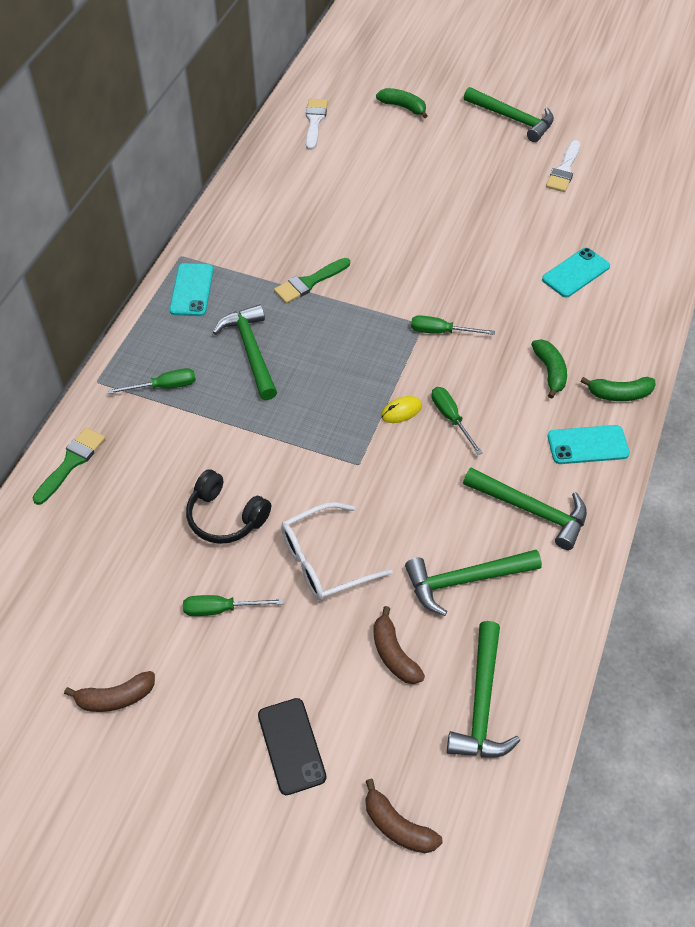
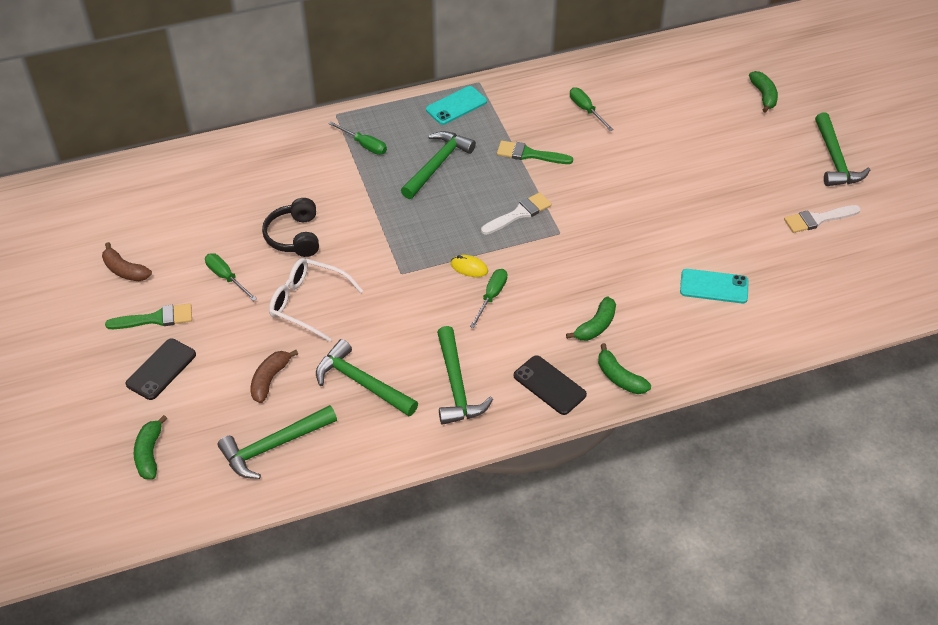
camera: 50 degrees right, 5 degrees down
green brush [33,427,105,505] -> green brush moved to [105,303,192,329]
white brush [306,99,328,150] -> white brush moved to [481,192,552,235]
brown banana [366,779,443,853] -> green banana [134,415,167,479]
green screwdriver [411,315,495,335] -> green screwdriver moved to [570,87,614,131]
turquoise phone [548,425,630,464] -> black phone [514,355,587,415]

